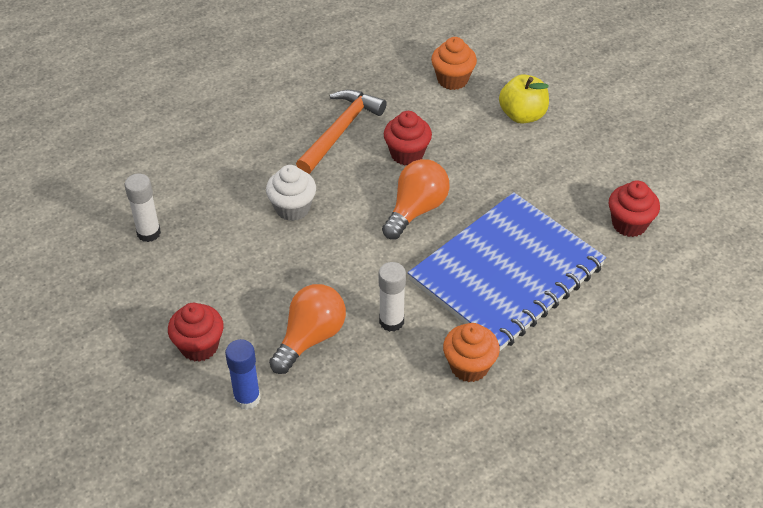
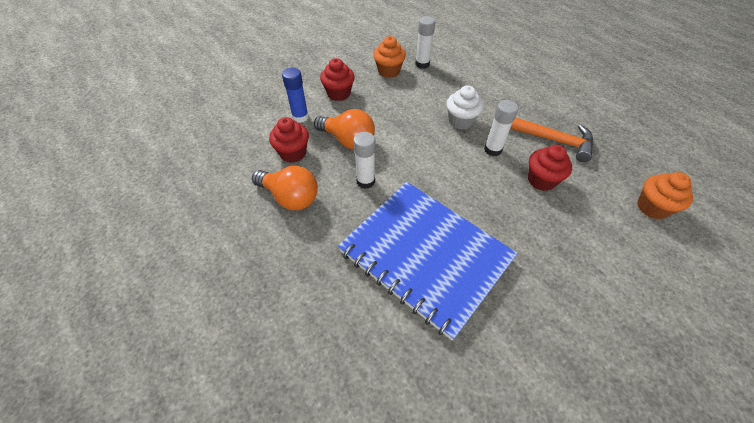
camera: 85 degrees right, 5 degrees up
orange light bulb [382,159,449,239] -> orange light bulb moved to [252,166,318,210]
orange cupcake [443,323,500,382] -> orange cupcake moved to [373,36,406,78]
yellow apple [499,74,549,124] -> none
red cupcake [609,180,660,237] -> red cupcake moved to [269,117,309,163]
none -> white glue stick [484,100,518,156]

